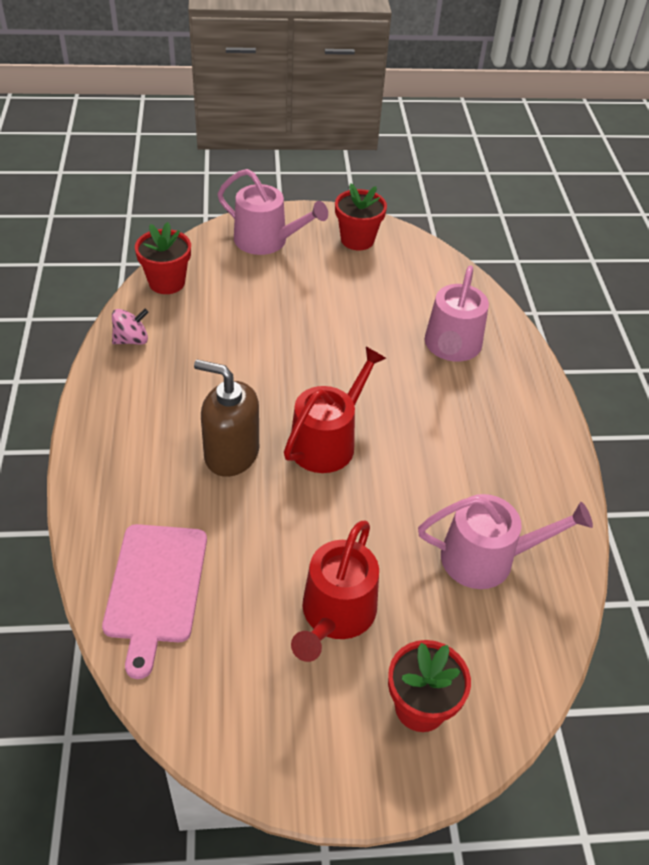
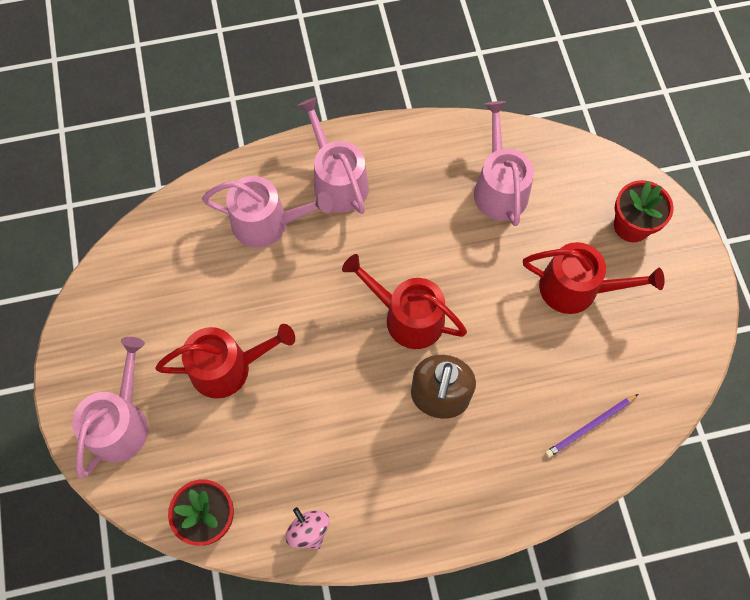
camera: 95 degrees left, 20 degrees up
pink cutting board [102,524,207,679] -> purple pencil [545,394,638,458]
red flower pot [335,183,387,250] -> none
none -> red watering can [155,324,295,399]
none -> pink watering can [298,97,369,214]

